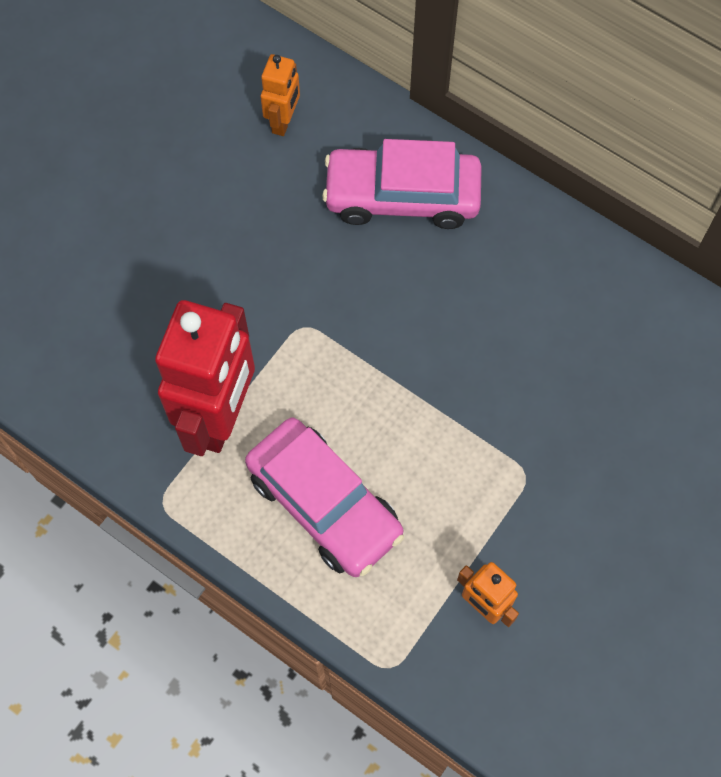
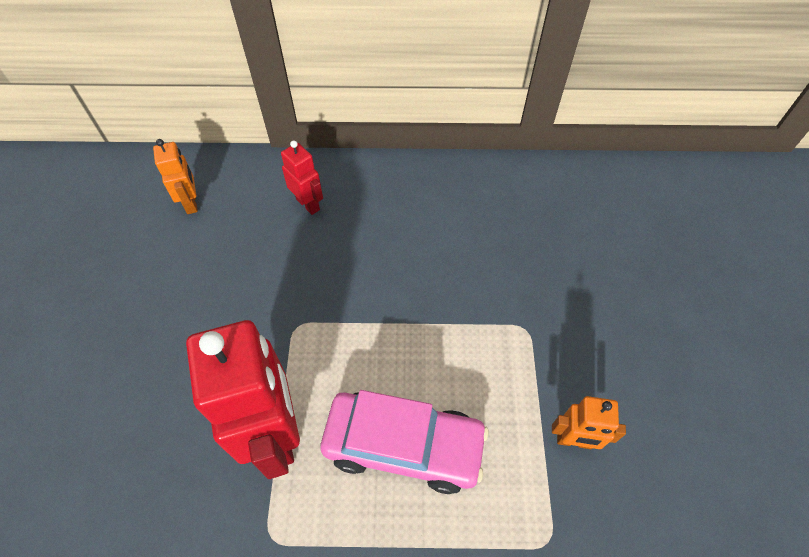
camera: 35 degrees left, 10 degrees down
pink car [322,139,482,229] -> red robot [281,140,323,215]

